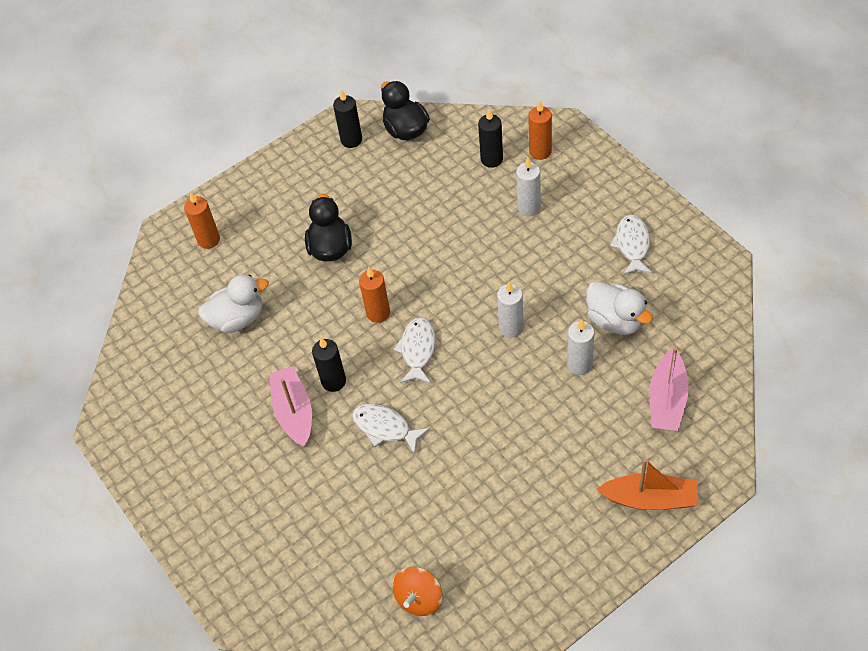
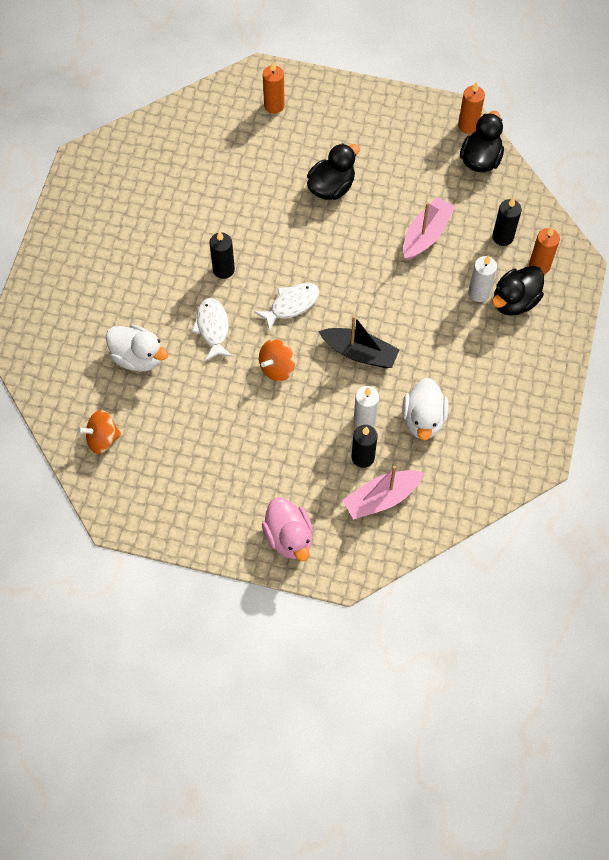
camera: 45 degrees right, 10 degrees up
white duck [198,275,269,333] -> white duck moved to [106,325,168,372]
pink boat [269,366,312,447] -> pink boat moved to [403,197,455,260]
black candle [333,89,362,148] -> black candle moved to [352,425,378,468]
orange candle [359,267,390,323] -> orange candle moved to [458,82,485,134]
white candle [497,281,524,338] -> black boat [318,315,400,368]
orange boat [596,459,698,510] -> pink duck [262,497,313,561]
white fish [610,215,653,275] -> none
none -> orange spinning top [259,339,295,382]
none -> black duck [492,266,544,316]

